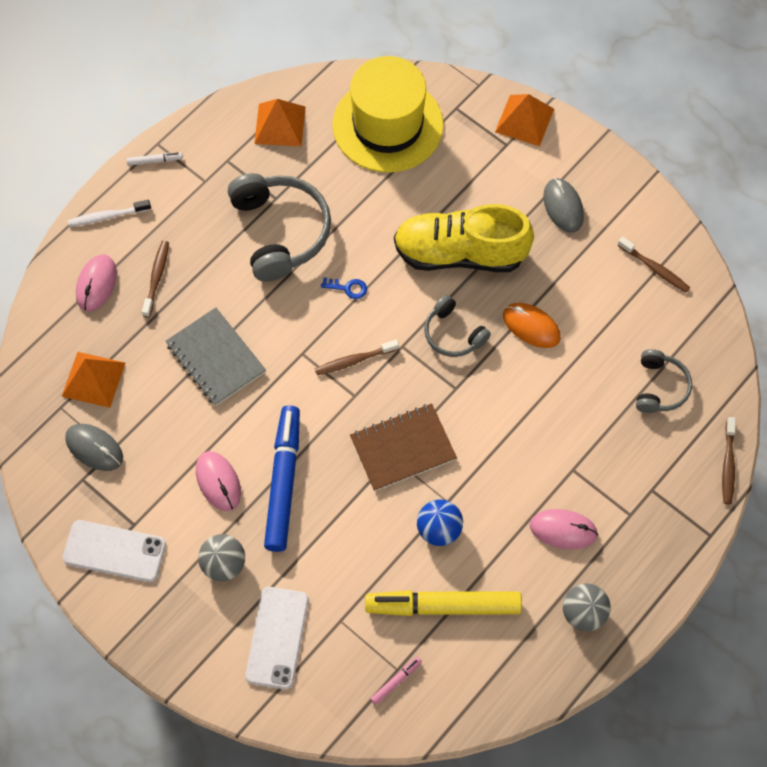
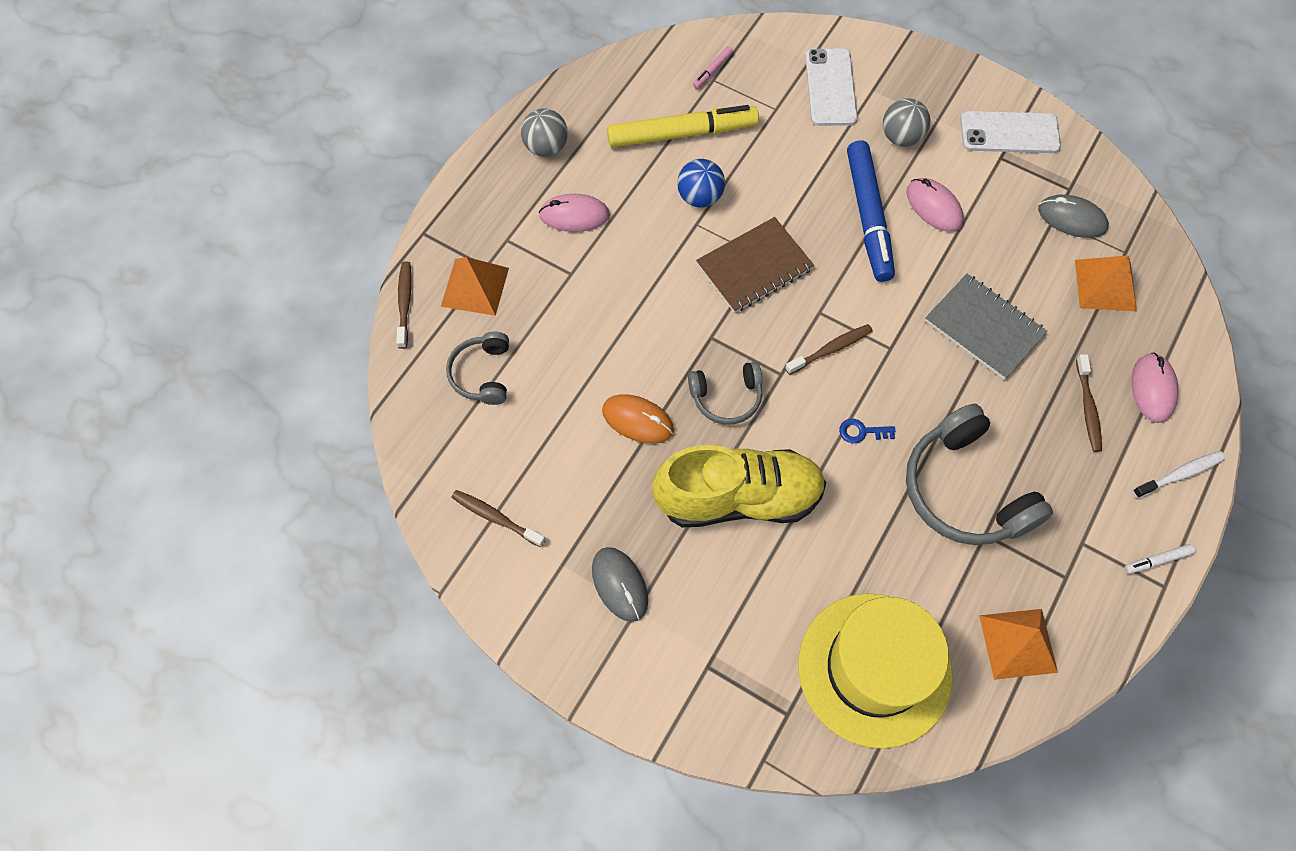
camera: 170 degrees right, 0 degrees up
grey headphones [424,295,491,357] -> grey headphones turned 135 degrees clockwise [688,362,763,425]
orange pyramid [495,94,554,146] -> orange pyramid moved to [441,257,509,316]

